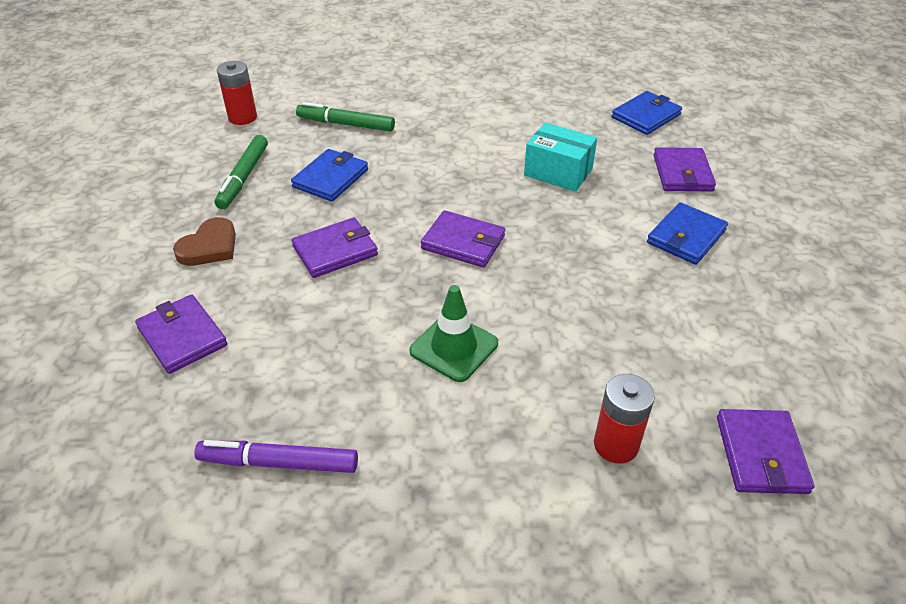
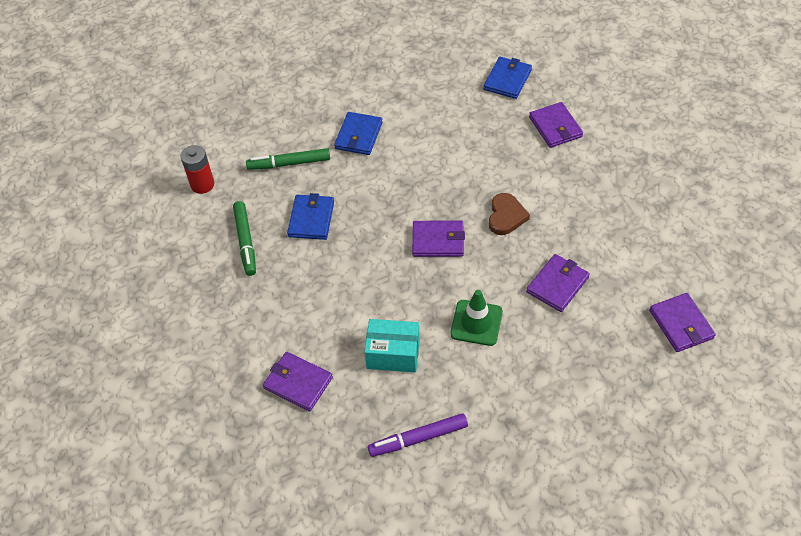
camera: 20 degrees left, 10 degrees up
brown heart [173,217,236,266] -> brown heart moved to [489,193,530,235]
purple wallet [292,218,378,278] -> purple wallet moved to [526,254,590,312]
turquoise box [524,122,597,192] -> turquoise box moved to [364,319,420,372]
red battery [594,374,655,463] -> none
blue wallet [647,202,728,265] -> blue wallet moved to [334,112,383,155]

